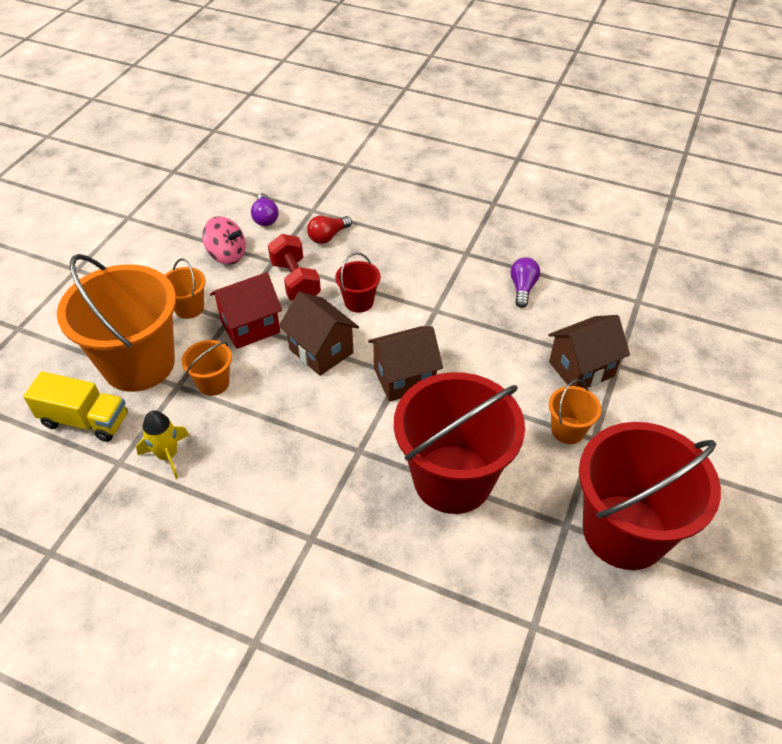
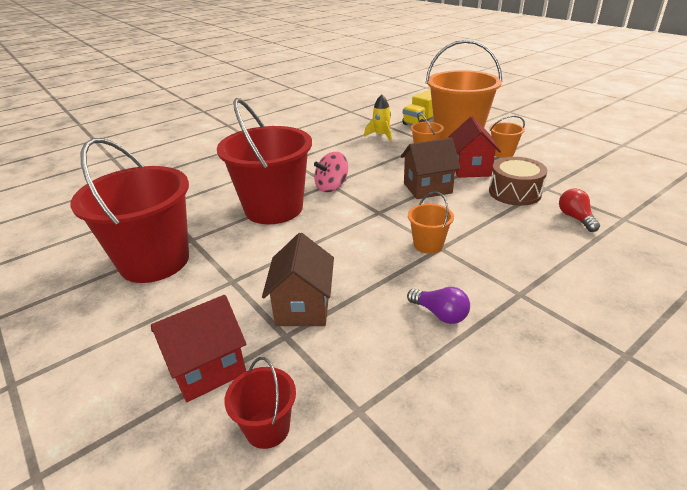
camera: 120 degrees right, 15 degrees down
pink spinning top [202,216,246,265] -> pink spinning top moved to [314,152,348,192]
purple light bulb [251,193,278,226] -> none
red dumbbell [268,234,321,300] -> brown drum [489,157,548,206]
red bucket [335,252,381,313] -> red bucket moved to [224,357,296,449]
brown house [368,326,443,402] -> none
orange bucket [549,379,601,444] -> orange bucket moved to [408,192,454,254]
none -> red house [151,295,246,402]

